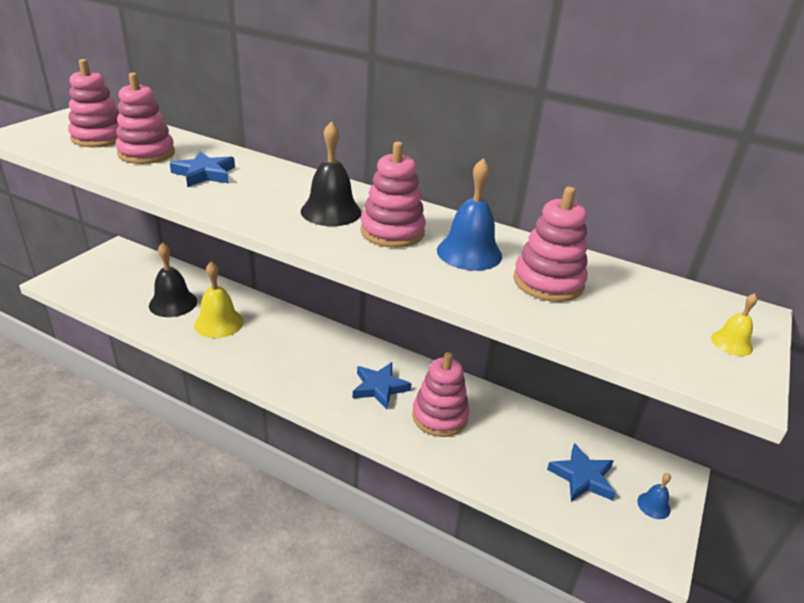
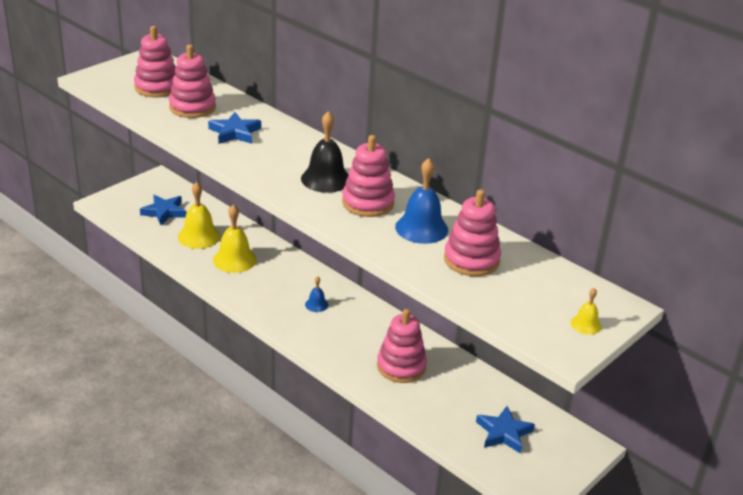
camera: 15 degrees right, 0 degrees up
black bell [149,242,197,317] -> yellow bell [178,182,220,249]
blue star [353,362,412,409] -> blue star moved to [140,195,186,225]
blue bell [637,473,671,519] -> blue bell moved to [305,276,328,312]

